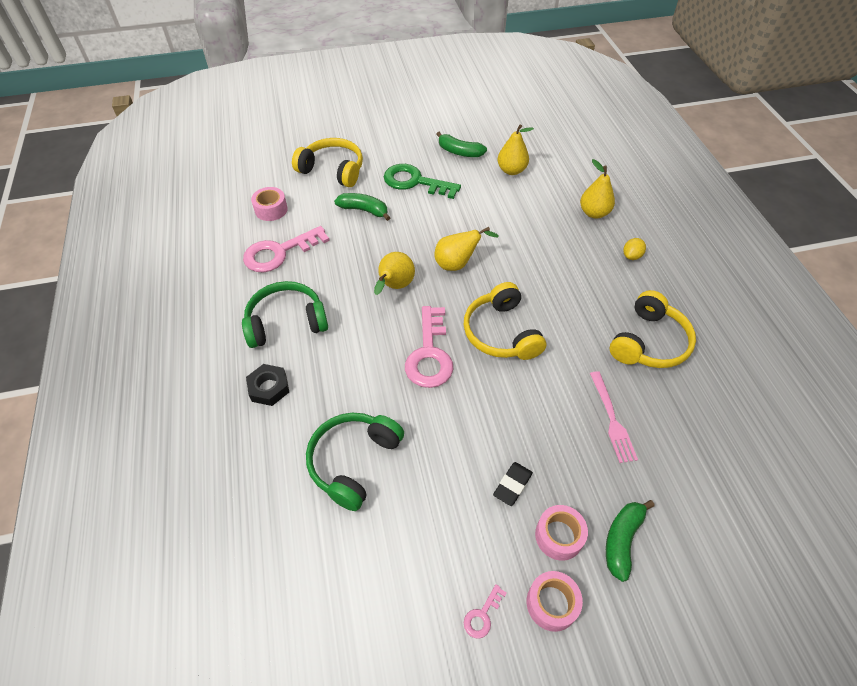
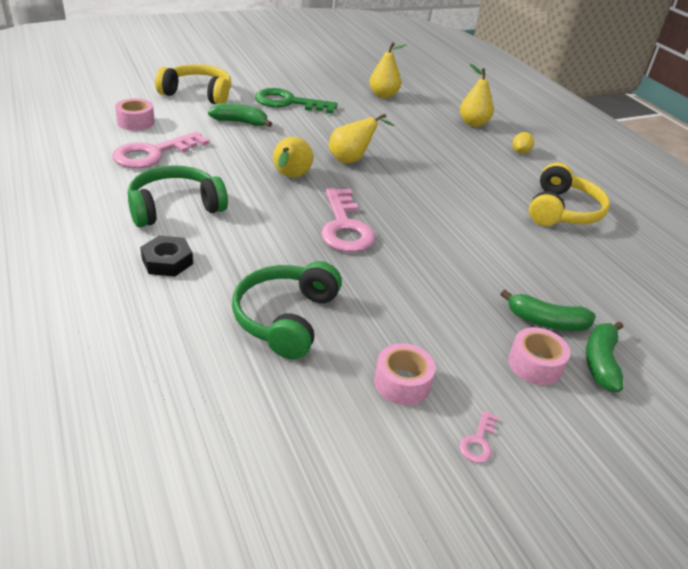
camera: 15 degrees left, 15 degrees down
green banana [436,132,487,157] -> green banana moved to [501,290,596,331]
yellow headphones [464,282,546,360] -> none
black eraser [493,462,533,506] -> none
pink tape [527,571,583,632] -> pink tape moved to [374,343,435,405]
pink fork [590,371,638,463] -> none

